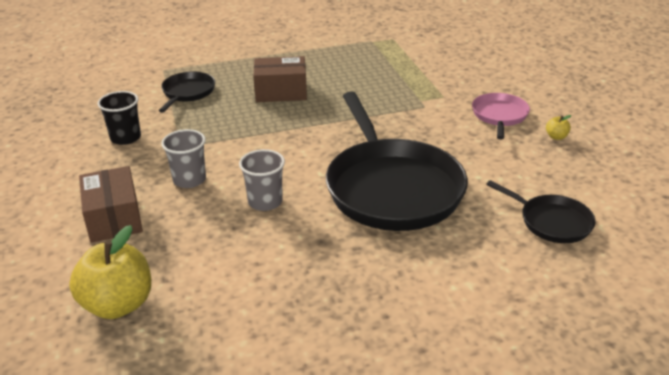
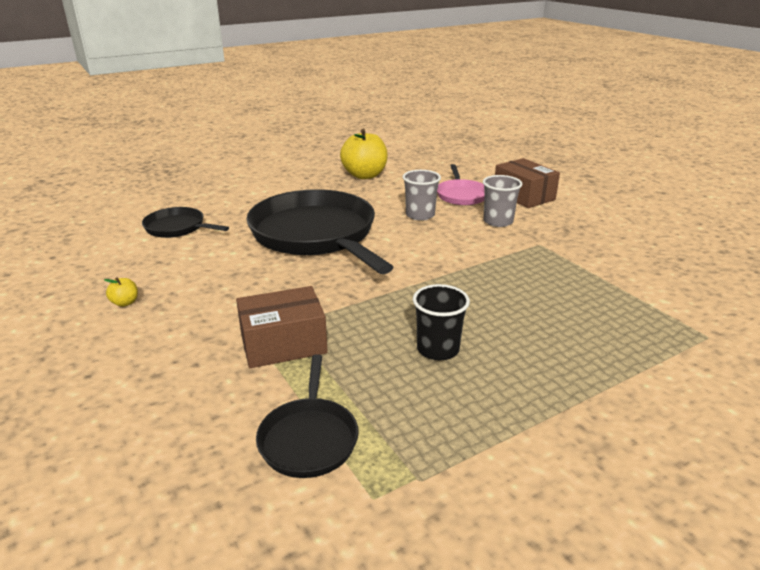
camera: 165 degrees right, 5 degrees down
yellow apple [69,225,151,319] -> yellow apple moved to [340,129,388,179]
black cup [97,91,141,145] -> black cup moved to [413,284,470,360]
black pan [159,71,215,113] -> black pan moved to [256,354,359,478]
brown box [253,56,307,102] -> brown box moved to [236,286,328,368]
pink pan [472,93,530,140] -> pink pan moved to [437,164,485,205]

